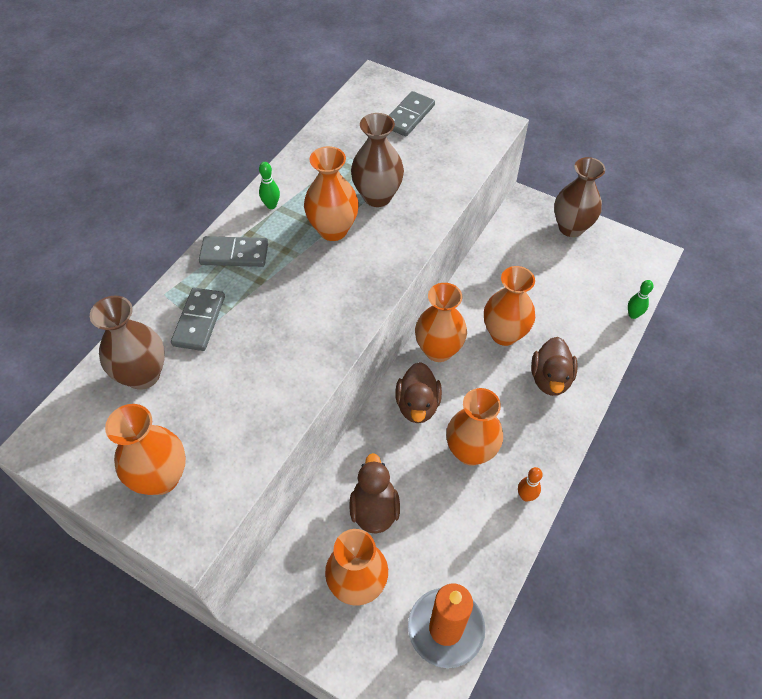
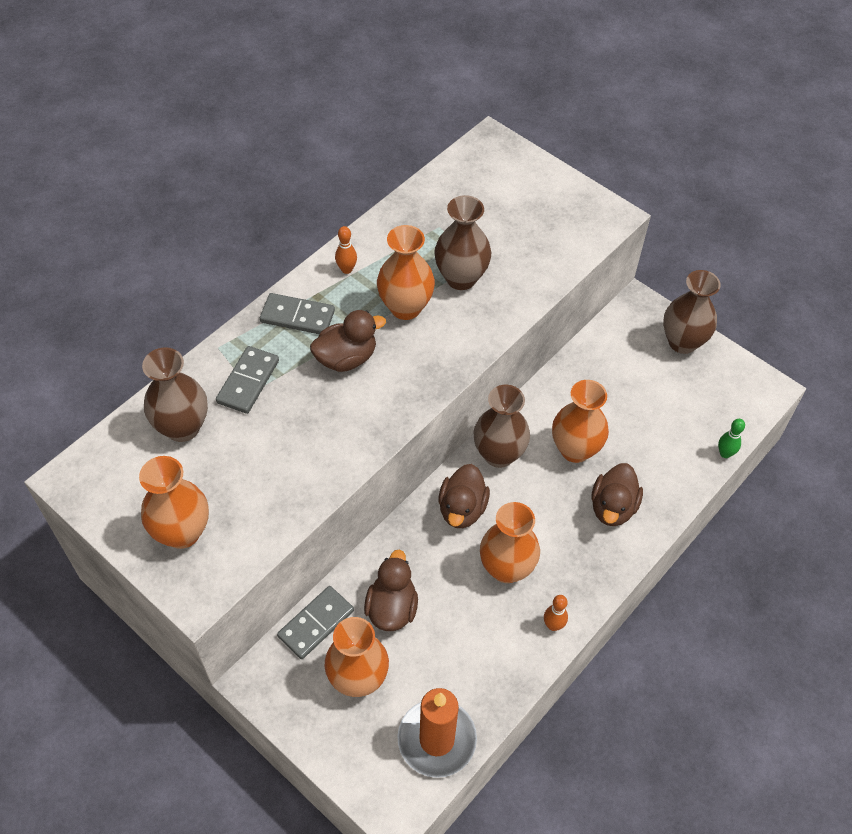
camera: 10 degrees right, 0 degrees up
green bowling pin [259,162,280,209] -> orange bowling pin [335,226,357,274]
grey domino [389,91,435,136] -> grey domino moved to [277,586,354,659]
orange vase [415,283,467,362] -> brown vase [474,385,530,468]
none -> brown duck [310,310,386,372]

